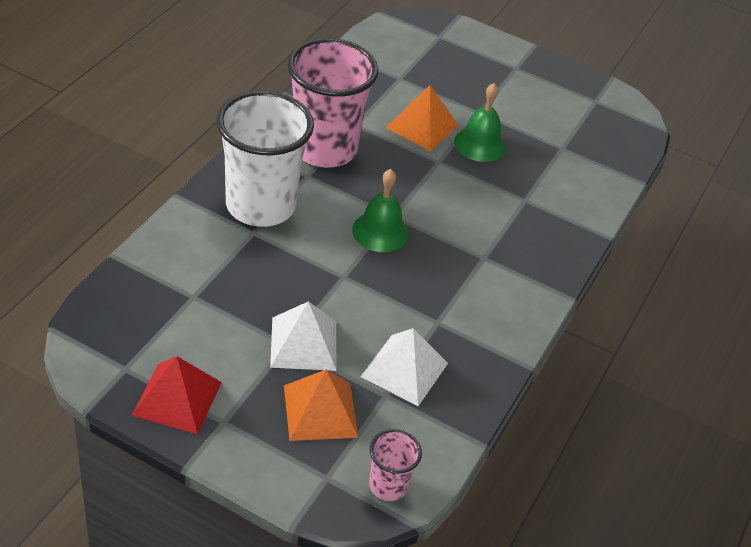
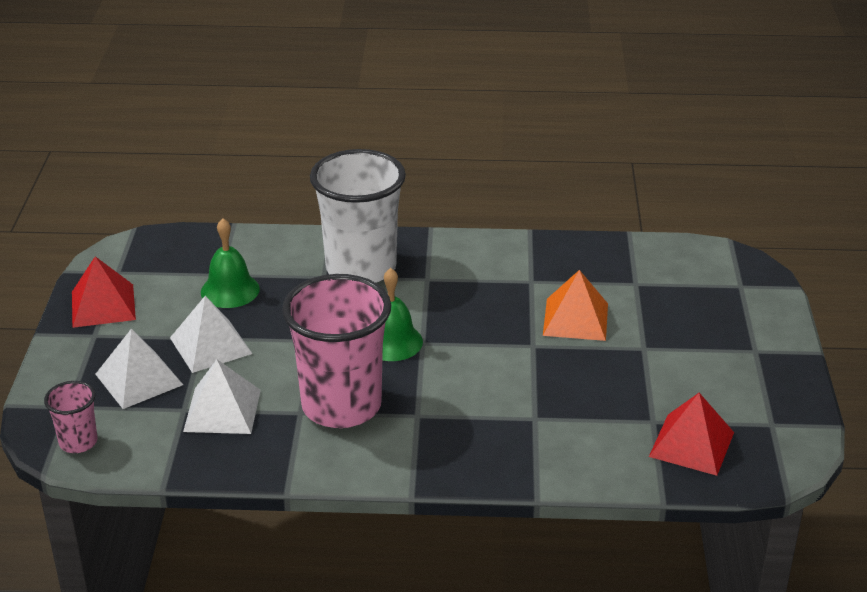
camera: 70 degrees right, 10 degrees down
orange pyramid [284,370,358,441] -> white pyramid [95,329,183,409]
pink cup [287,38,379,168] -> pink cup moved to [282,274,391,428]
green bell [454,83,506,162] -> green bell moved to [201,218,260,308]
none -> red pyramid [649,393,734,476]

